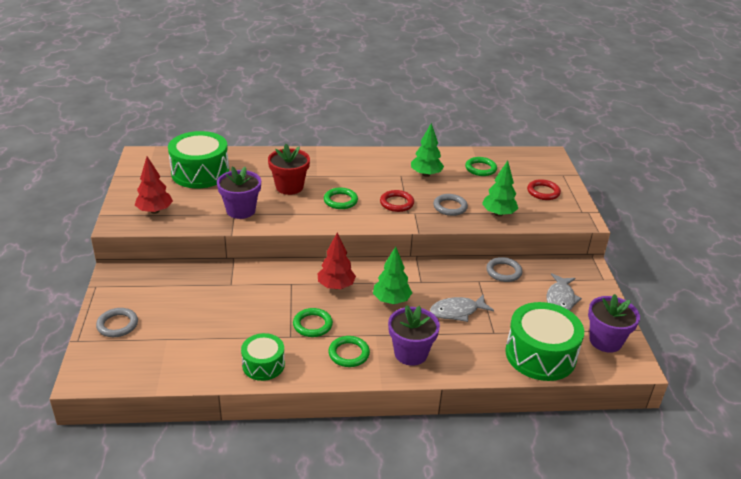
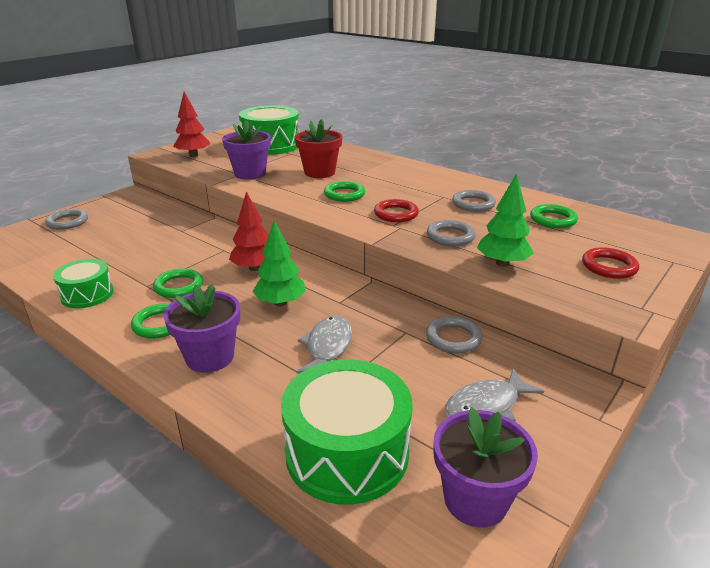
camera: 45 degrees right, 5 degrees down
green tree [411,123,444,177] -> grey ring [452,190,496,212]
grey fish [430,294,494,322] -> grey fish turned 75 degrees clockwise [296,316,352,373]

